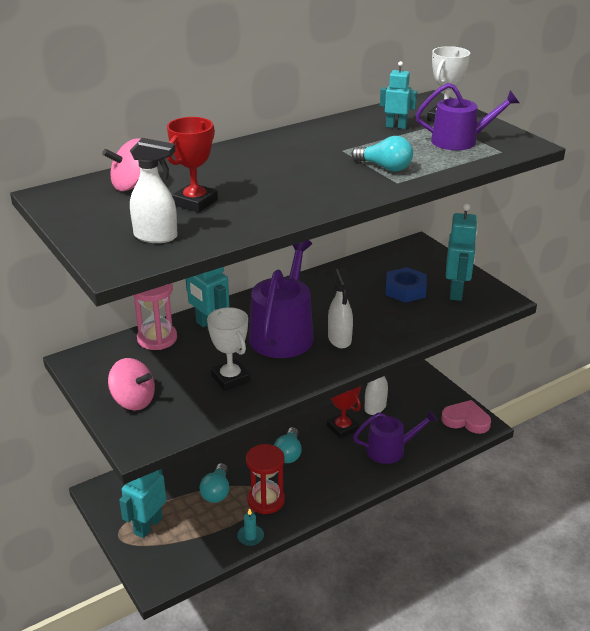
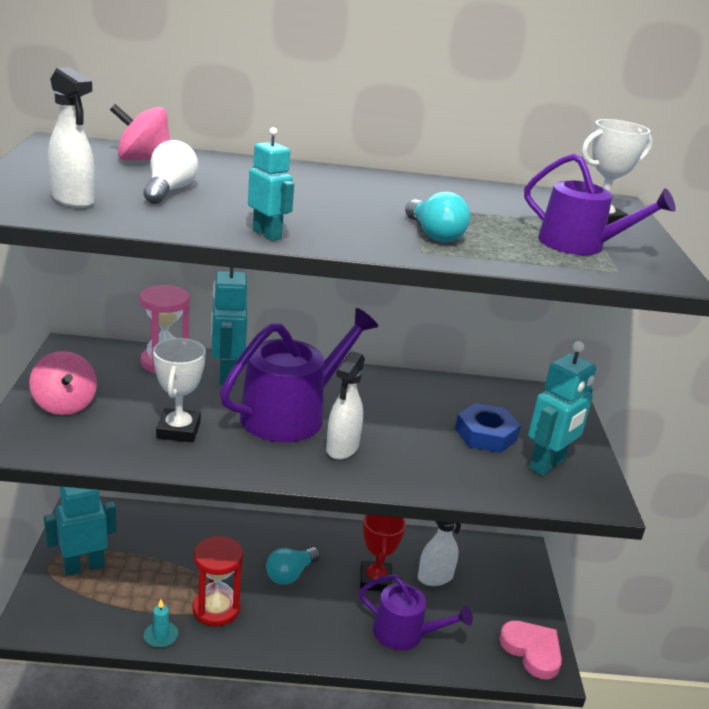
camera: 30 degrees right, 5 degrees down
red trophy [167,117,218,213] -> white light bulb [144,140,198,204]
turquoise light bulb [199,463,229,503] -> none
turquoise robot [380,61,418,129] -> turquoise robot moved to [248,127,294,241]

